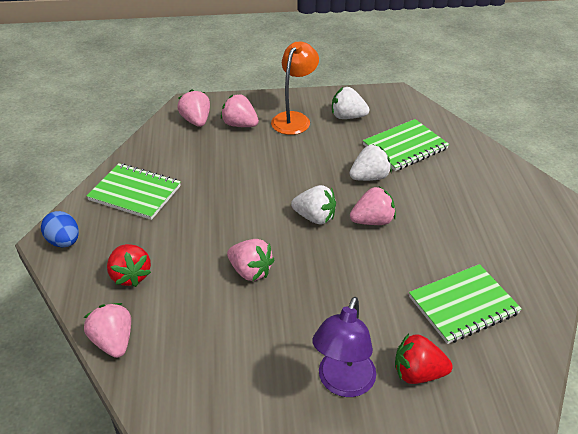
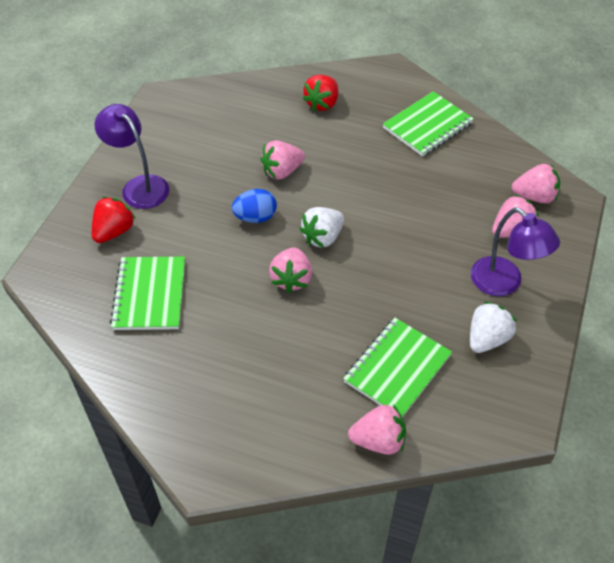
camera: 115 degrees right, 10 degrees up
blue egg [41,211,79,248] -> blue egg moved to [232,189,277,223]
pink strawberry [84,303,131,358] -> pink strawberry moved to [348,404,406,455]
red strawberry [107,244,151,287] -> red strawberry turned 60 degrees counterclockwise [302,75,338,111]
orange lamp [271,42,319,135] -> purple lamp [471,207,560,296]
white strawberry [349,145,392,181] -> none
green notebook [363,119,449,171] -> green notebook turned 45 degrees clockwise [343,318,452,418]

